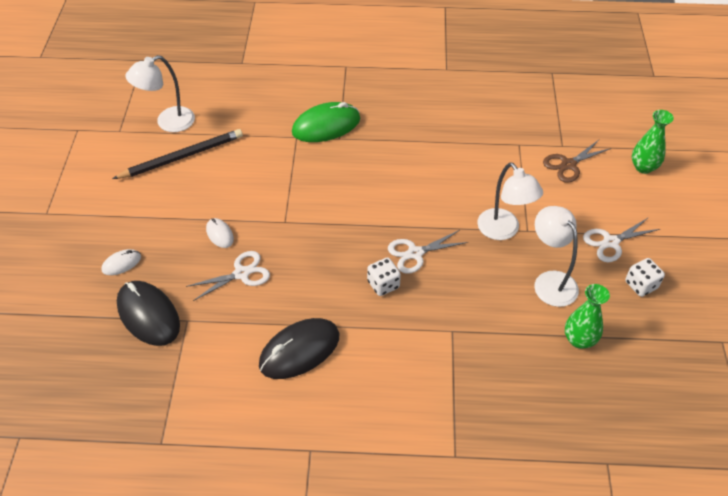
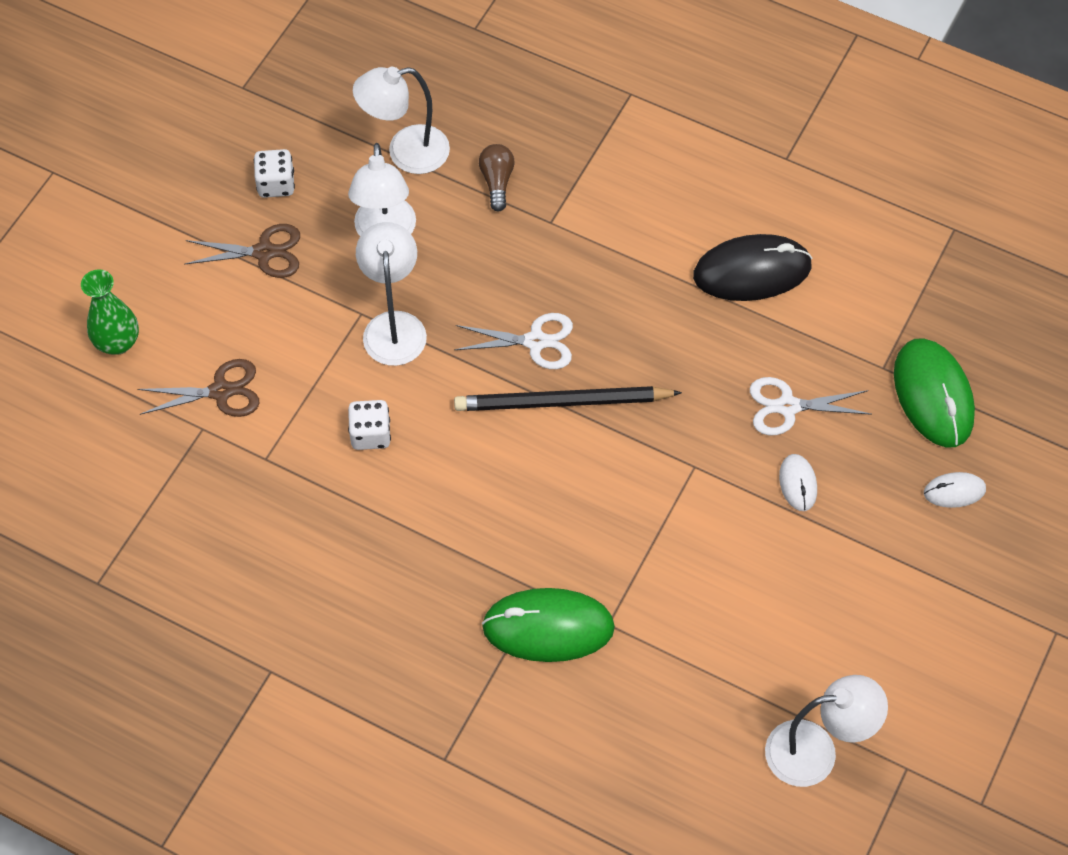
camera: 155 degrees left, 10 degrees up
black pencil [112,129,243,179] -> black pencil moved to [454,386,682,411]
black mouse [117,281,180,346] -> green mouse [894,338,975,448]
white dice [367,257,401,296] -> white dice moved to [348,400,391,450]
green vase [565,284,610,349] -> white lamp [353,67,450,174]
white scissors [583,217,660,262] -> brown scissors [184,224,300,278]
none -> brown light bulb [479,144,515,212]

